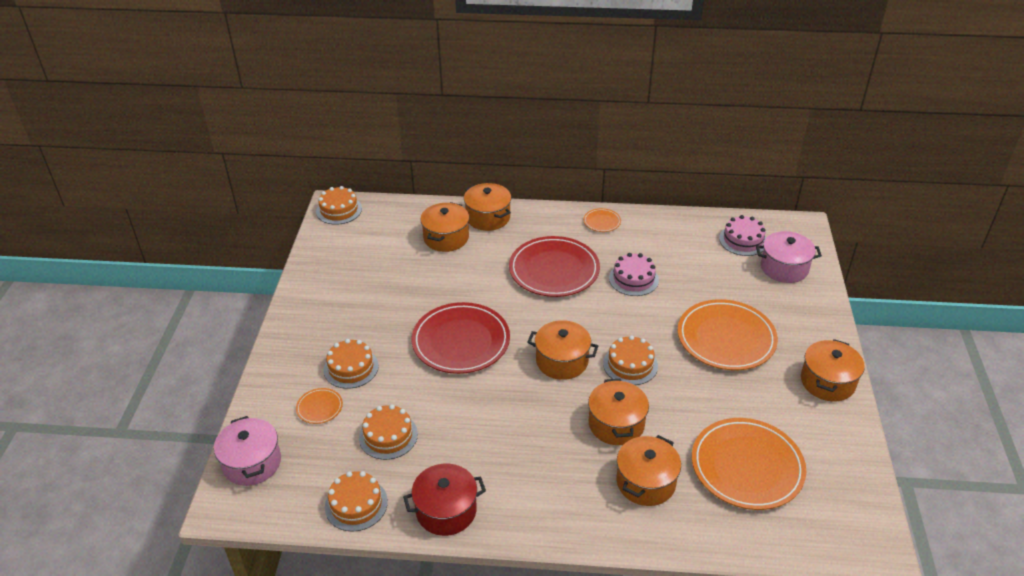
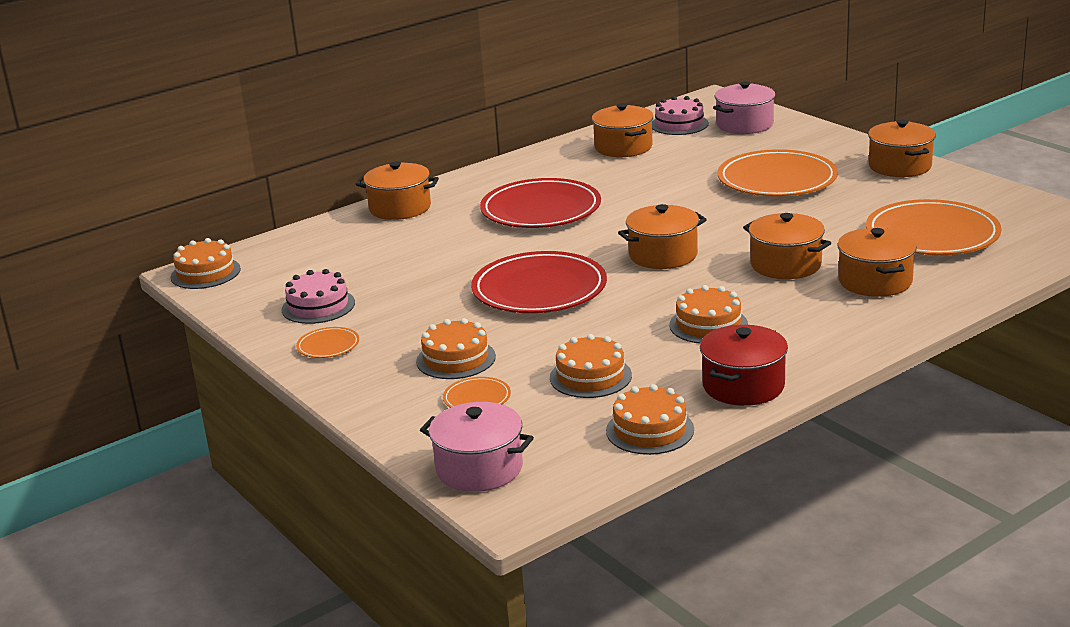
camera: 40 degrees left, 15 degrees down
orange pot [420,202,469,252] -> orange pot moved to [592,103,653,157]
orange plate [583,208,621,232] -> orange plate moved to [296,327,359,358]
orange cake [603,335,658,385] -> orange cake moved to [669,285,748,344]
pink cake [609,253,659,296] -> pink cake moved to [282,269,355,324]

